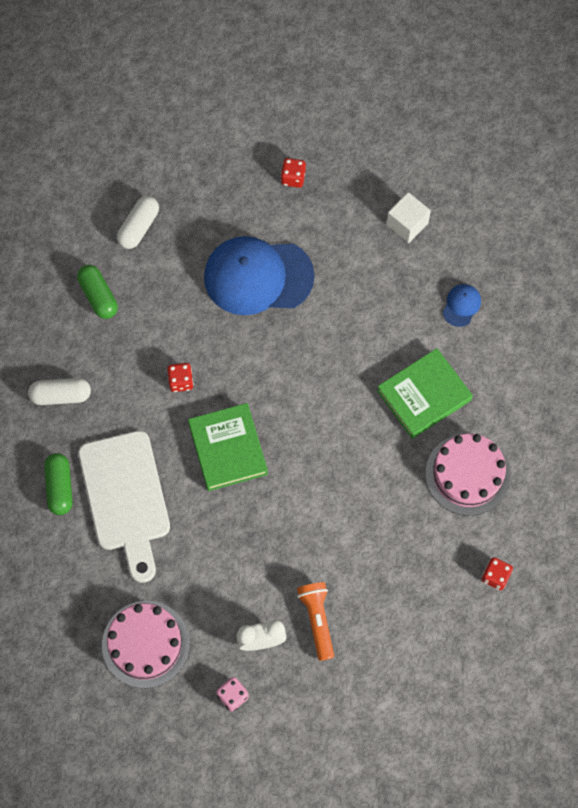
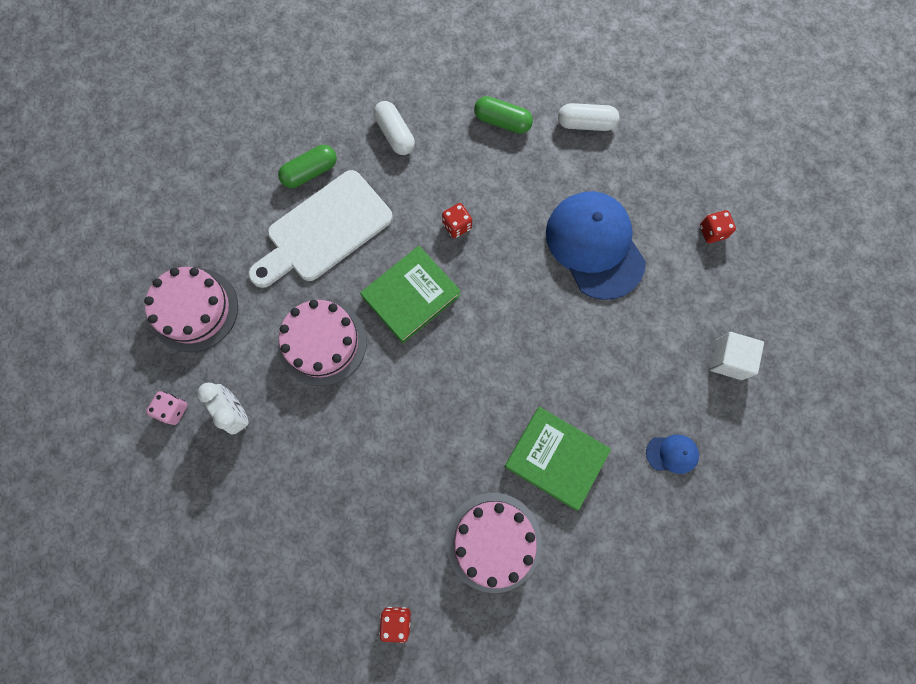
camera: 65 degrees right, 5 degrees up
green capsule [77,265,118,319] -> green capsule turned 75 degrees clockwise [474,96,533,134]
orange flashlight [297,582,334,661] -> none
none -> pink cake [278,300,367,386]

